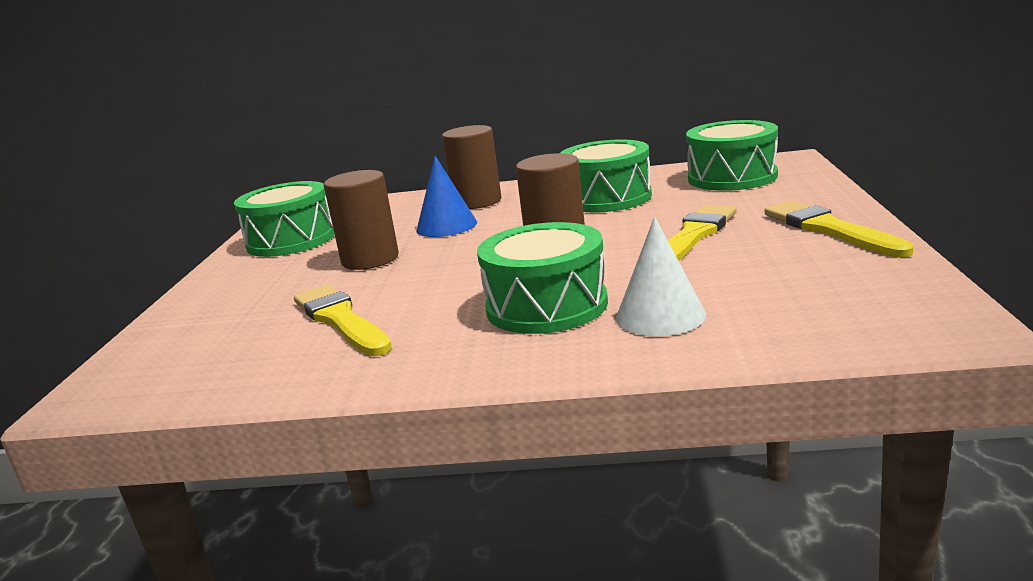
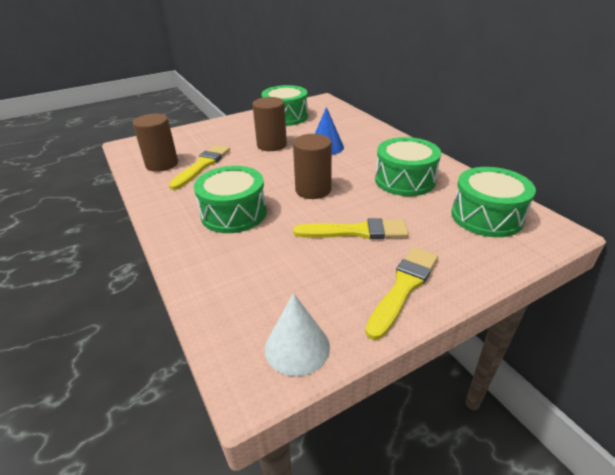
camera: 55 degrees right, 15 degrees up
brown cylinder [442,125,501,209] -> brown cylinder moved to [133,114,178,172]
white cone [616,217,706,336] -> white cone moved to [265,293,330,376]

